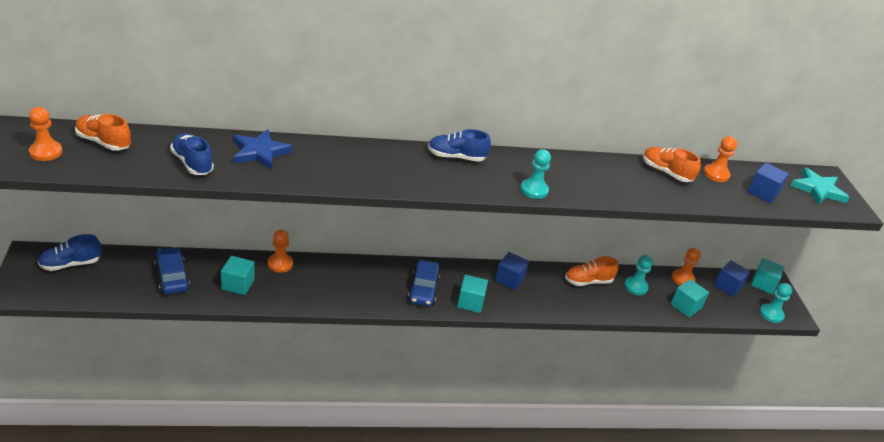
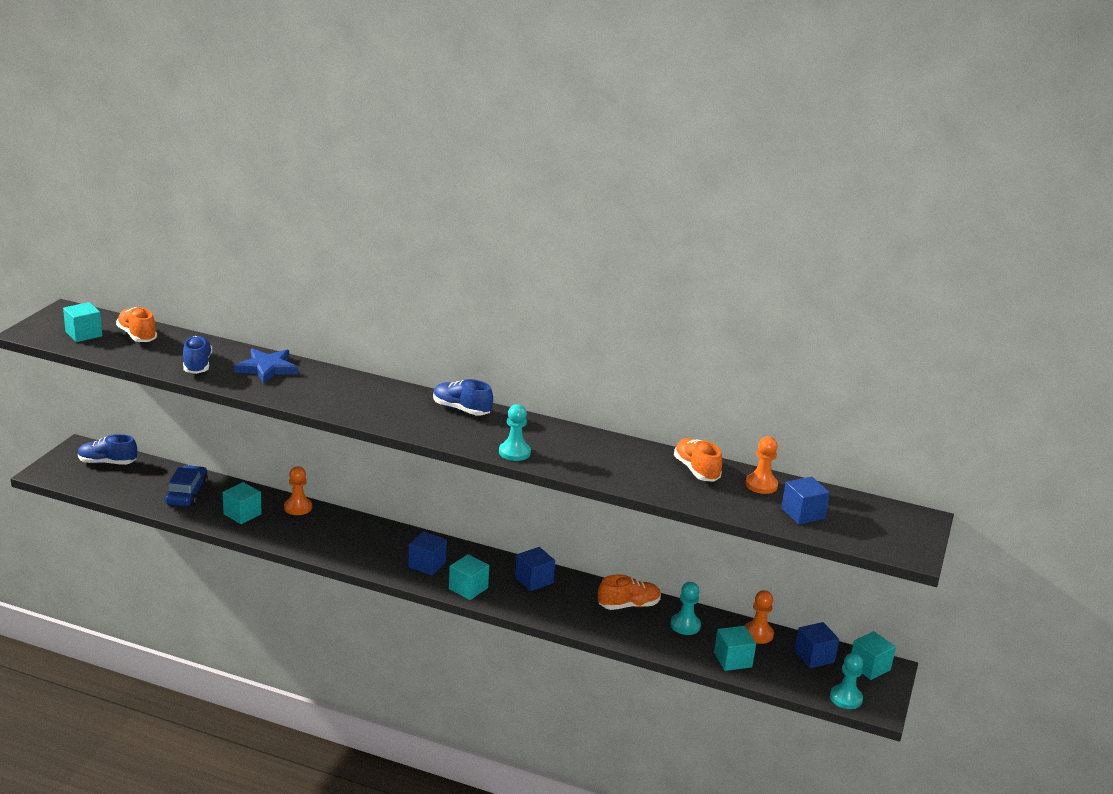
camera: 30 degrees right, 10 degrees down
orange pawn [29,107,63,161] -> turquoise cube [63,302,102,342]
blue car [408,260,440,306] -> blue cube [408,531,447,575]
orange shoe [565,256,619,286] -> orange shoe turned 150 degrees clockwise [598,574,661,610]
turquoise star [791,167,849,205] -> none

